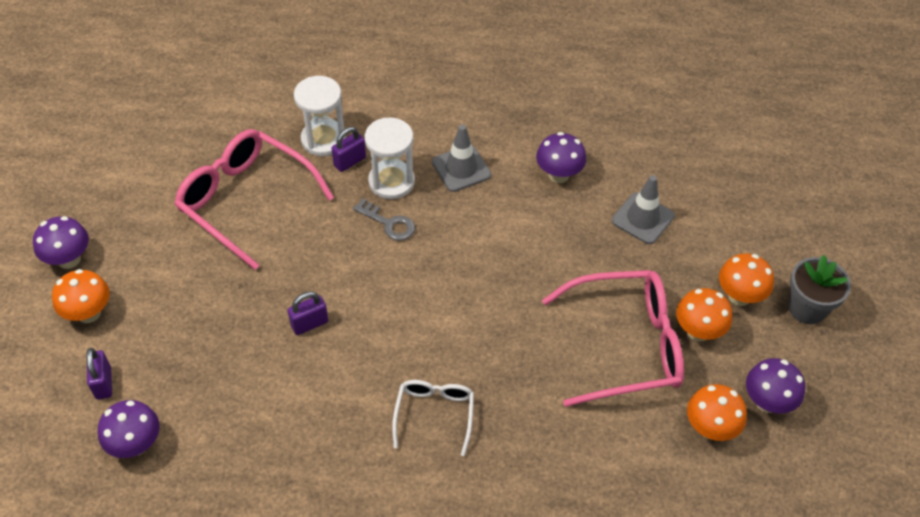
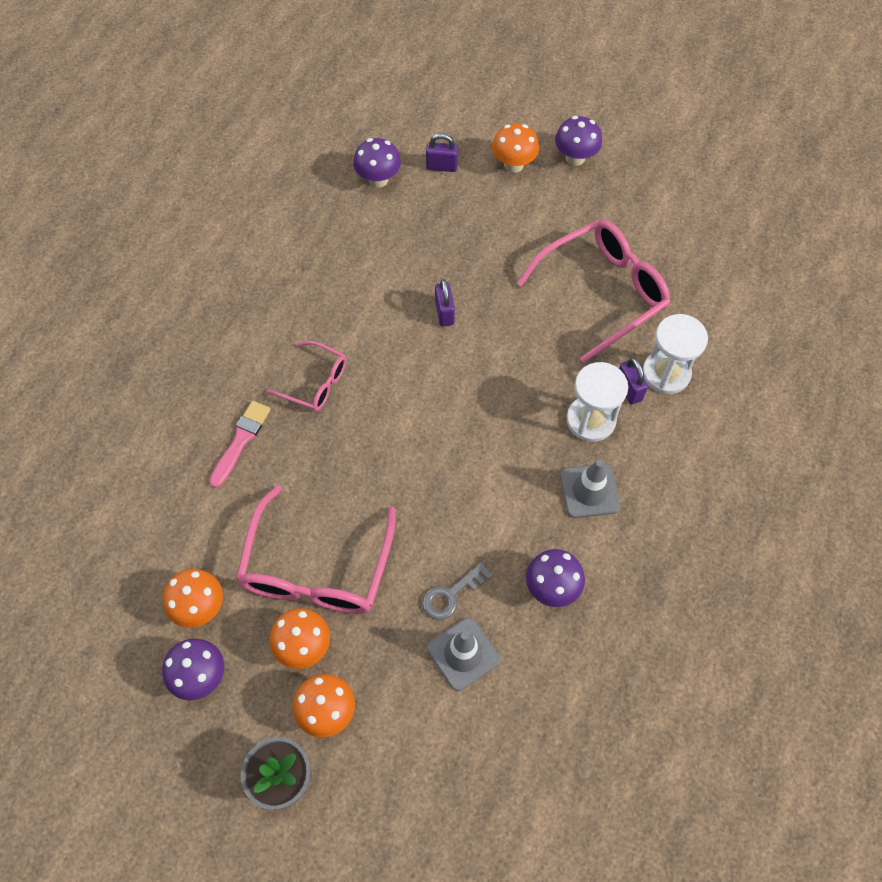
camera: 110 degrees right, 10 degrees up
grey key [353,199,415,241] -> grey key moved to [422,562,492,620]
white glasses [392,380,474,456] -> pink glasses [267,341,347,411]
none -> pink brush [209,401,271,488]

